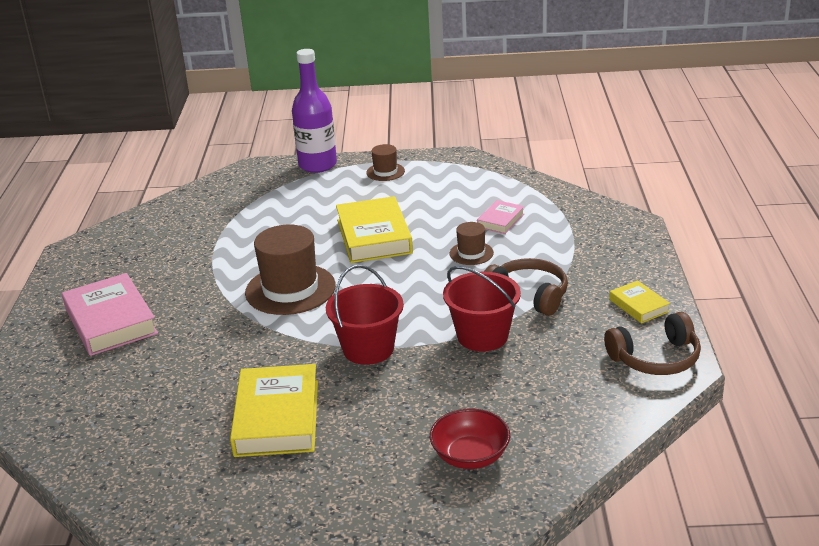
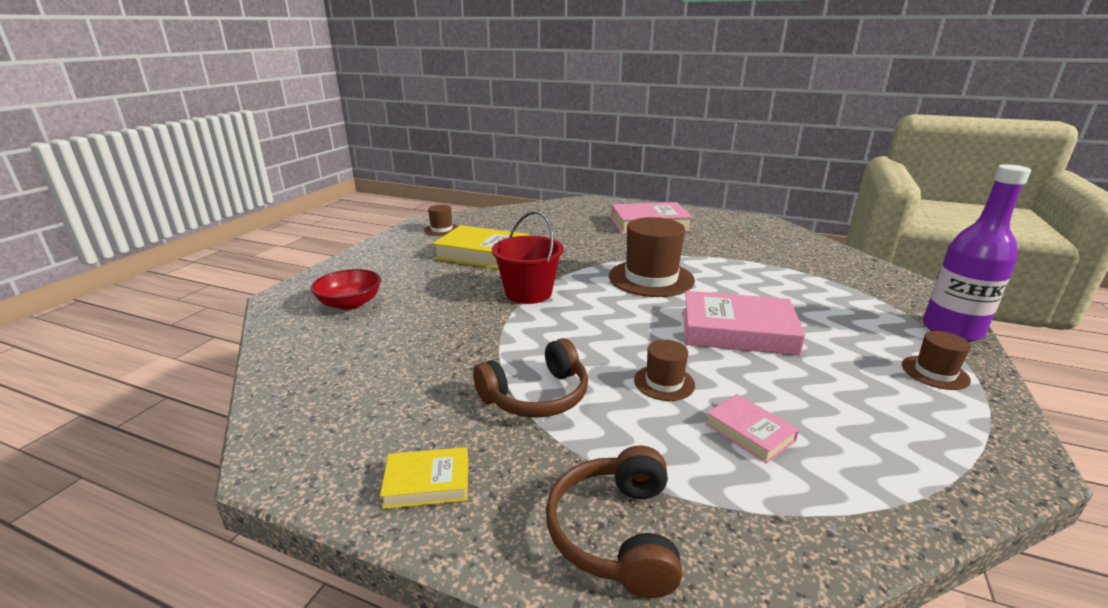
camera: 110 degrees right, 5 degrees down
yellow book [336,196,413,263] -> pink book [683,291,806,356]
red bucket [443,266,521,352] -> none
brown headphones [604,312,701,375] -> brown headphones moved to [546,445,682,598]
none -> brown hat [424,205,458,236]

